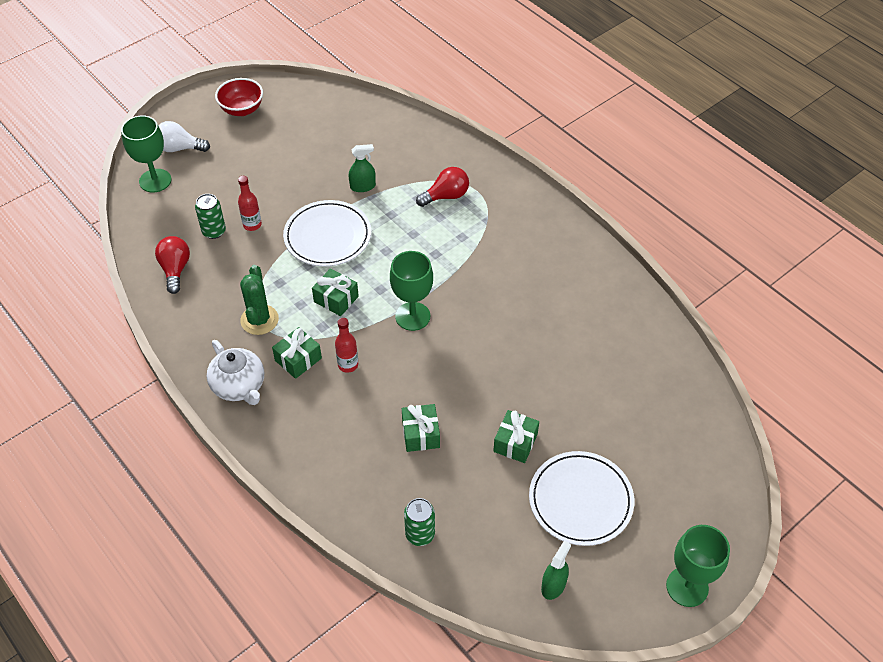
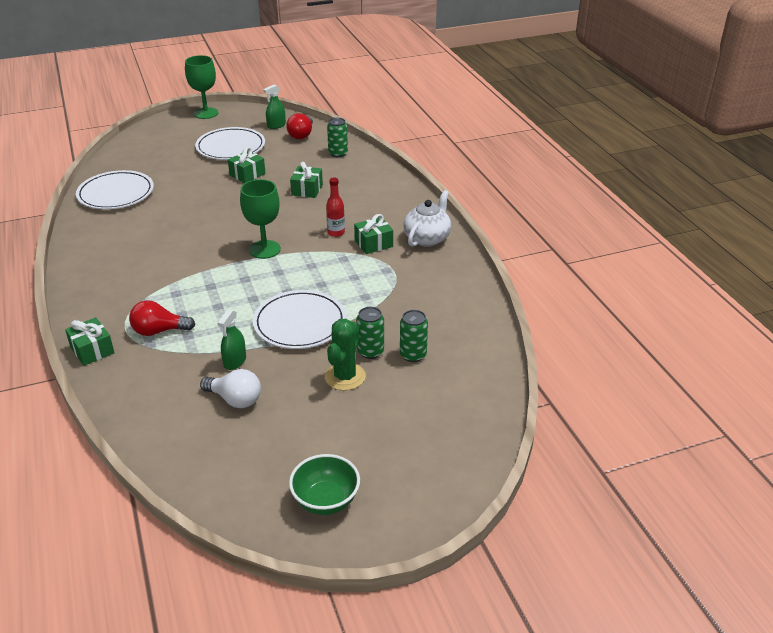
camera: 160 degrees left, 15 degrees down
green goblet [121,116,171,193] -> none
red light bulb [155,236,190,294] -> red light bulb moved to [286,113,313,139]
white light bulb [158,121,210,152] -> white light bulb moved to [200,369,261,408]
white teapot [207,340,264,405] -> white teapot turned 45 degrees clockwise [403,190,451,247]
red bowl [215,78,263,116] -> green bowl [289,454,360,515]
red bottle [238,176,262,231] -> green can [356,307,384,359]
green cactus [240,265,279,335] -> green cactus moved to [325,319,366,390]
green gift [312,268,359,316] -> green gift moved to [65,317,115,366]
green spray bottle [349,144,376,192] -> green spray bottle turned 75 degrees counterclockwise [217,309,246,370]
none -> white plate [76,170,154,209]

